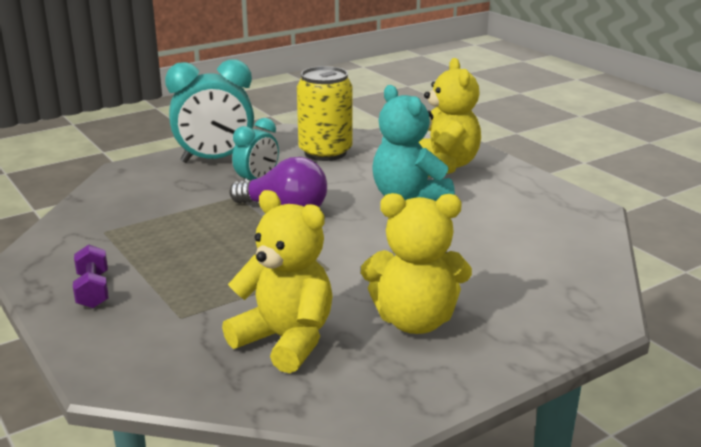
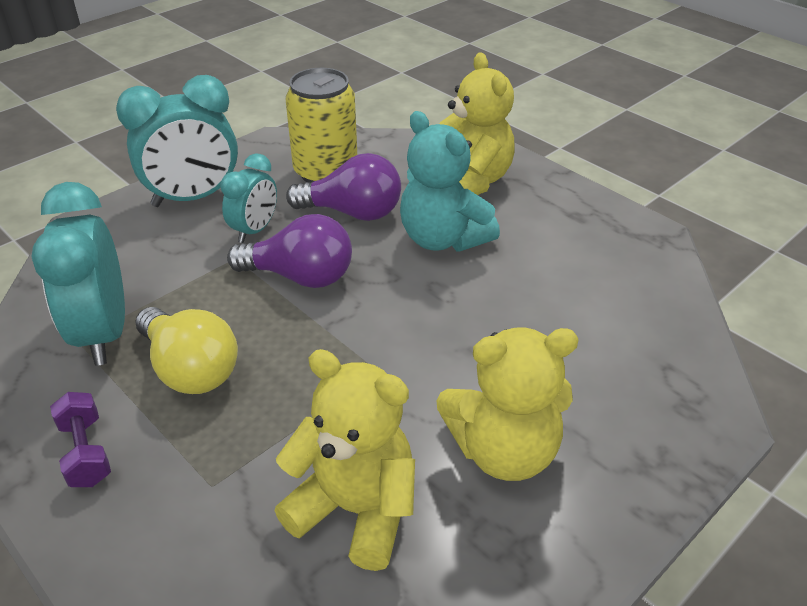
camera: 10 degrees left, 15 degrees up
none -> turquoise clock [31,182,125,366]
none -> yellow light bulb [135,307,238,394]
none -> purple light bulb [286,153,401,221]

